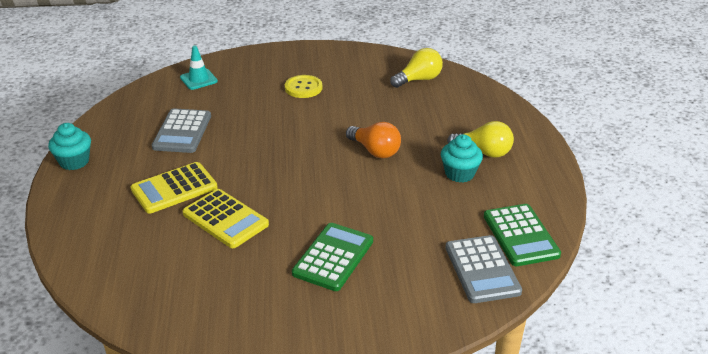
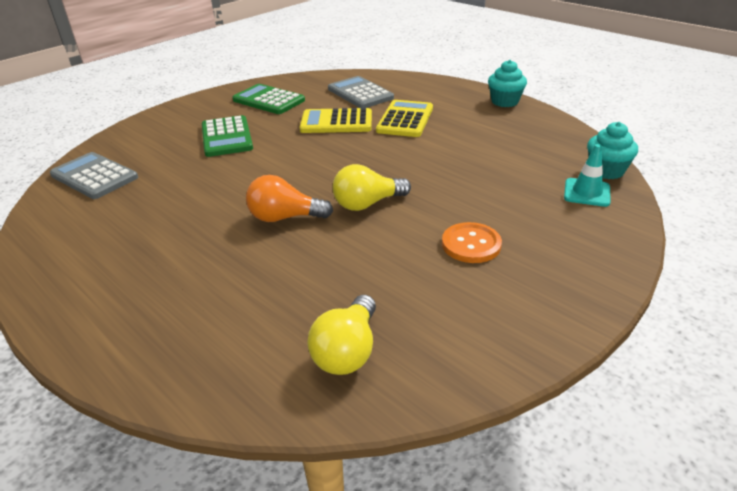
camera: 140 degrees right, 0 degrees up
grey calculator [152,108,211,153] -> grey calculator moved to [328,76,394,108]
yellow button [285,75,322,98] -> orange button [442,222,502,263]
turquoise cupcake [441,134,483,183] -> turquoise cupcake moved to [587,122,638,179]
yellow light bulb [447,121,514,158] -> yellow light bulb moved to [333,164,411,211]
green calculator [484,204,561,266] -> green calculator moved to [233,84,305,114]

